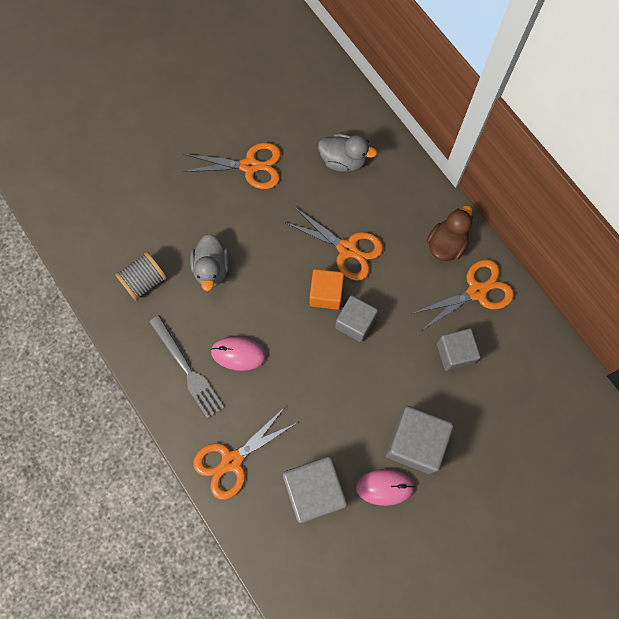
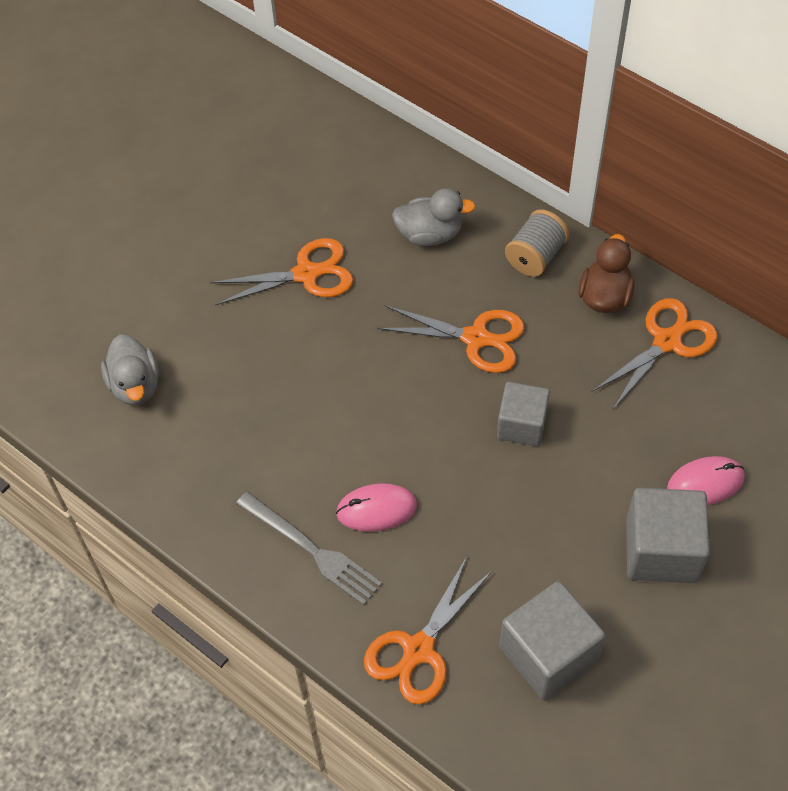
camera: 15 degrees left, 15 degrees down
grey spool [115,252,167,301] -> grey spool moved to [505,209,569,277]
grey duck [190,234,230,291] -> grey duck moved to [101,334,159,405]
orange cube [310,269,344,310] -> none
pink mouse [356,469,415,506] -> pink mouse moved to [667,456,745,505]
grey cube [437,328,481,371] -> none

